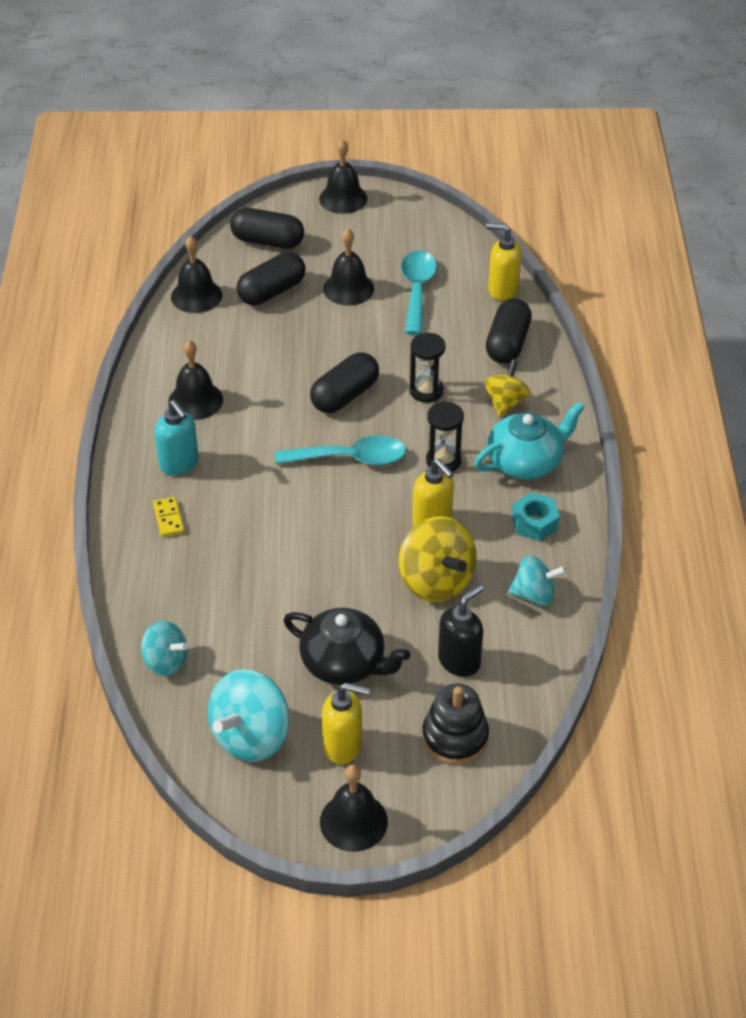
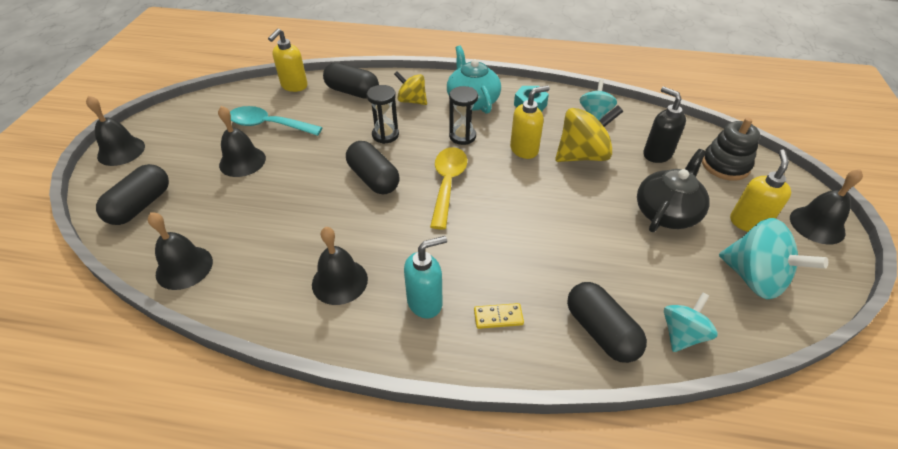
camera: 80 degrees left, 0 degrees up
black capsule [237,252,306,306] -> black capsule moved to [567,282,647,363]
turquoise spoon [275,436,406,465] -> yellow spoon [430,147,467,230]

